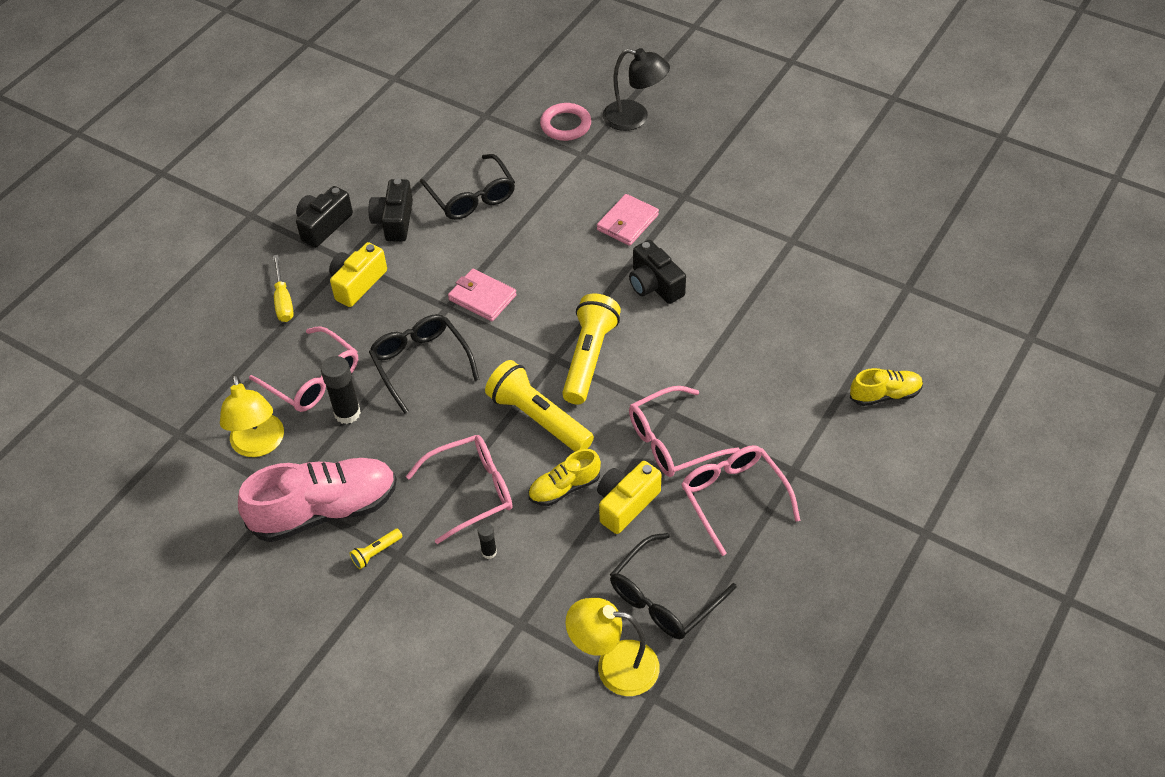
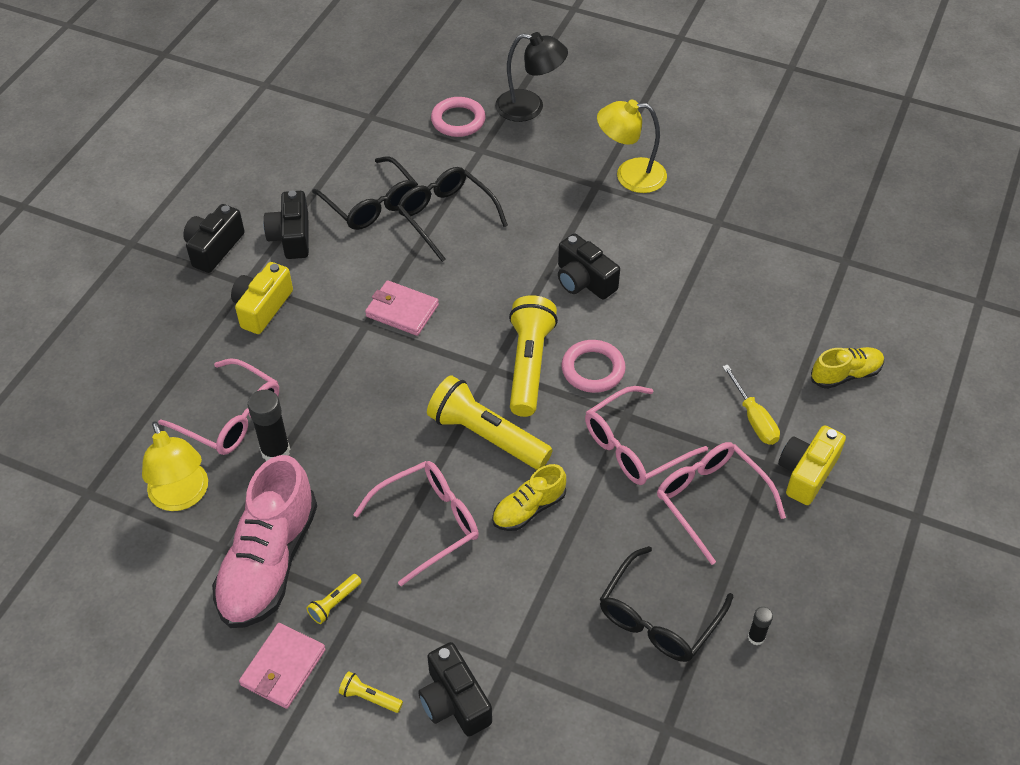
camera: 10 degrees left, 0 degrees up
pink shoe [238,458,397,542] -> pink shoe turned 135 degrees clockwise [212,455,317,628]
yellow screwdriver [273,255,294,322] -> yellow screwdriver moved to [722,364,780,445]
black glasses [369,314,480,414] -> black glasses moved to [397,167,508,262]
black glue stick [478,523,497,559] -> black glue stick moved to [748,607,773,645]
yellow lamp [565,598,660,696] -> yellow lamp moved to [597,99,667,193]
pink wallet [597,194,659,246] -> pink wallet moved to [239,623,326,709]
yellow camera [597,461,661,534] -> yellow camera moved to [778,425,846,505]
none -> yellow flashlight [339,671,403,713]
none -> black camera [418,642,492,737]
none -> pink ring [561,340,626,393]

